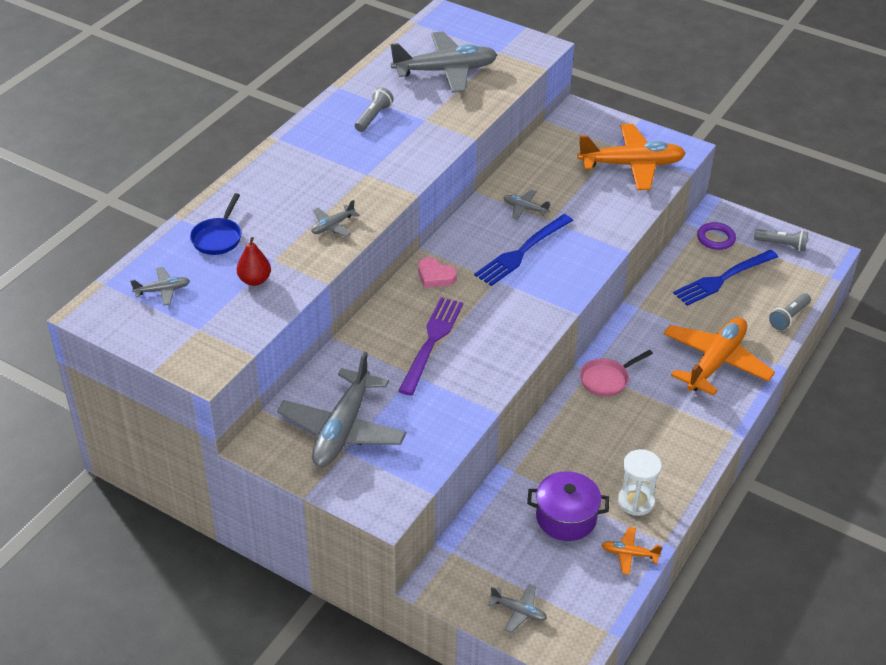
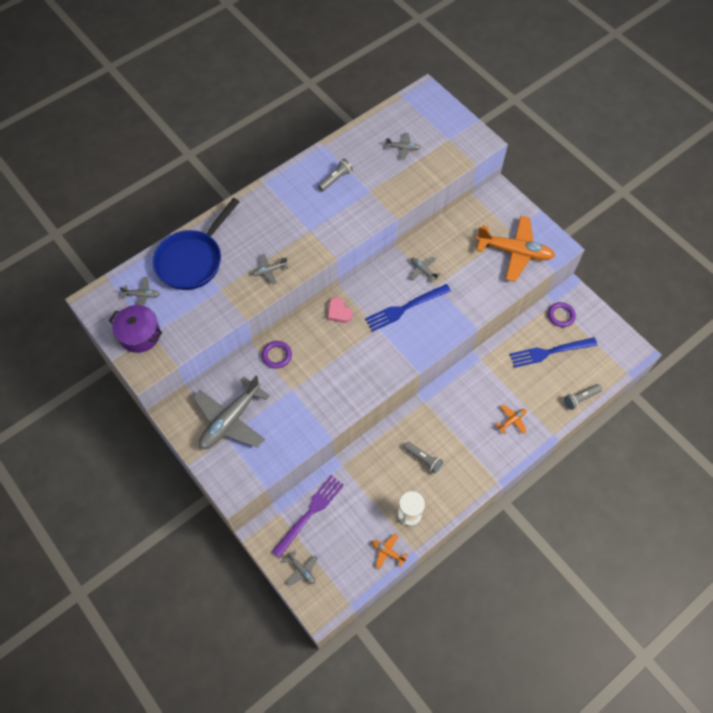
camera: 20 degrees right, 20 degrees up
blue pan [190,193,242,255] -> blue pan [153,198,239,290], size x1.94
red pear [237,237,271,286] -> none
grey plane [391,32,497,93] -> grey plane [386,133,421,160], size x0.44
purple fork [399,297,463,396] -> purple fork moved to [271,475,344,558]
purple pot [527,471,609,541] -> purple pot moved to [109,305,162,353]
pink pan [580,350,653,397] -> none
orange plane [664,317,775,396] -> orange plane [495,405,527,434], size x0.44
grey flashlight [754,229,808,251] -> grey flashlight moved to [404,442,443,474]
none -> purple ring [262,341,292,369]

